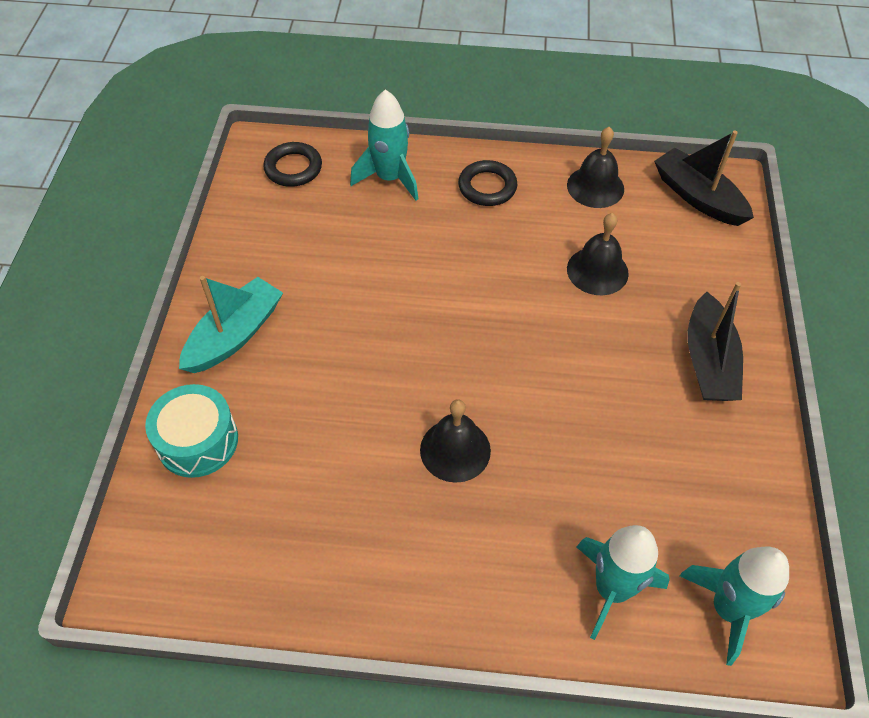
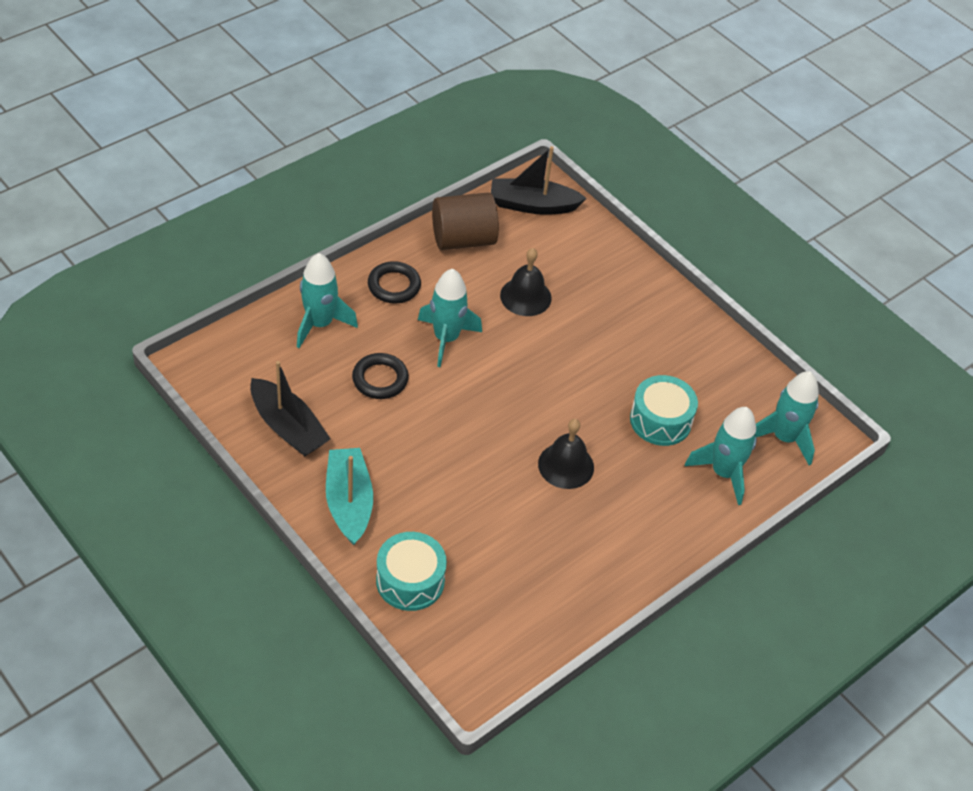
camera: 50 degrees left, 5 degrees down
black ring [263,142,322,187] -> black ring moved to [352,353,409,399]
black bell [567,127,624,208] -> brown cylinder [432,192,499,250]
black boat [688,282,743,401] -> black boat moved to [250,361,331,456]
none -> turquoise rocket [418,269,482,367]
none -> turquoise drum [630,375,698,446]

